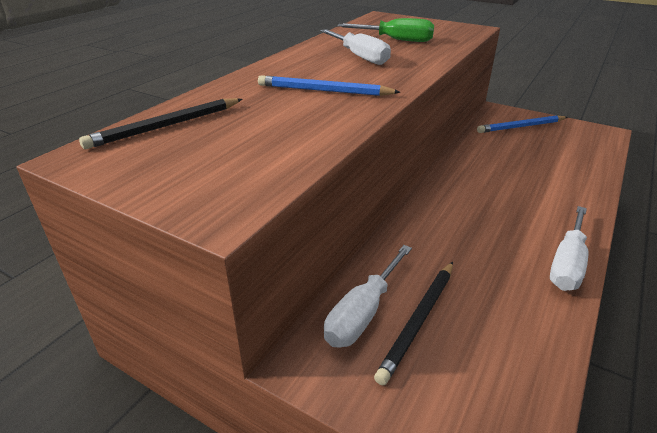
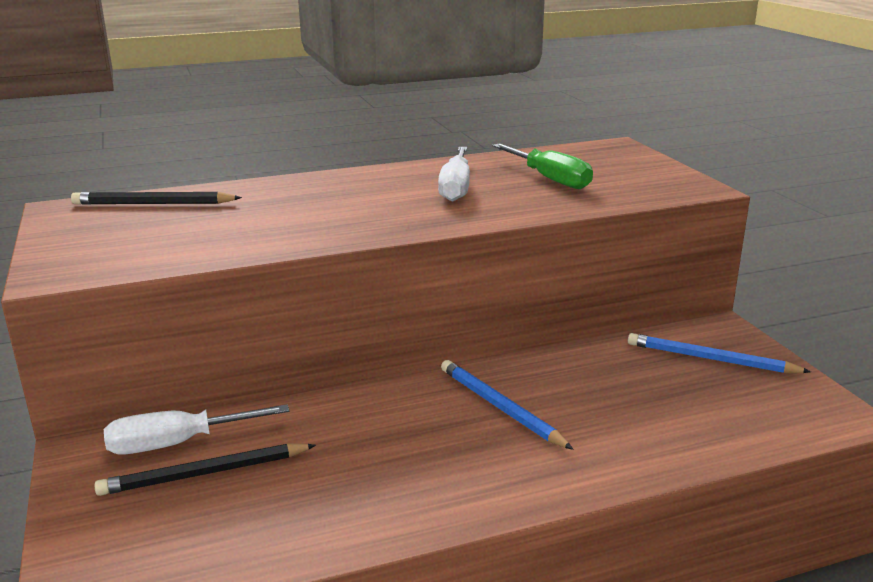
camera: 40 degrees right, 10 degrees down
blue pencil [258,75,401,96] -> blue pencil moved to [441,360,573,450]
white screwdriver [550,206,588,291] -> none

